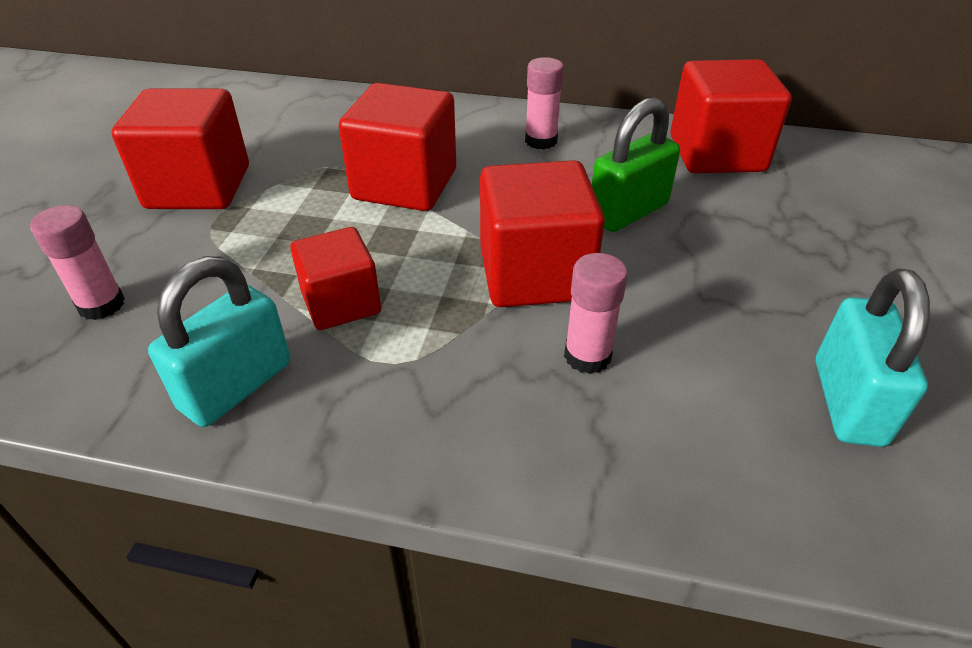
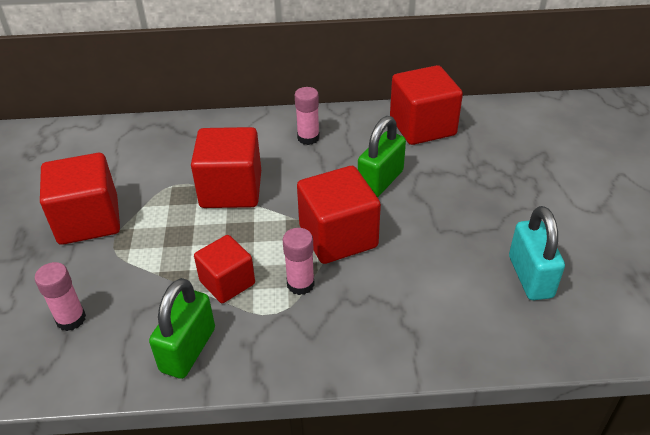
camera: 15 degrees left, 0 degrees up
turquoise padlock [148,256,290,427] -> green padlock [149,278,215,379]
pink glue stick [564,253,628,374] -> pink glue stick moved to [282,228,315,295]

